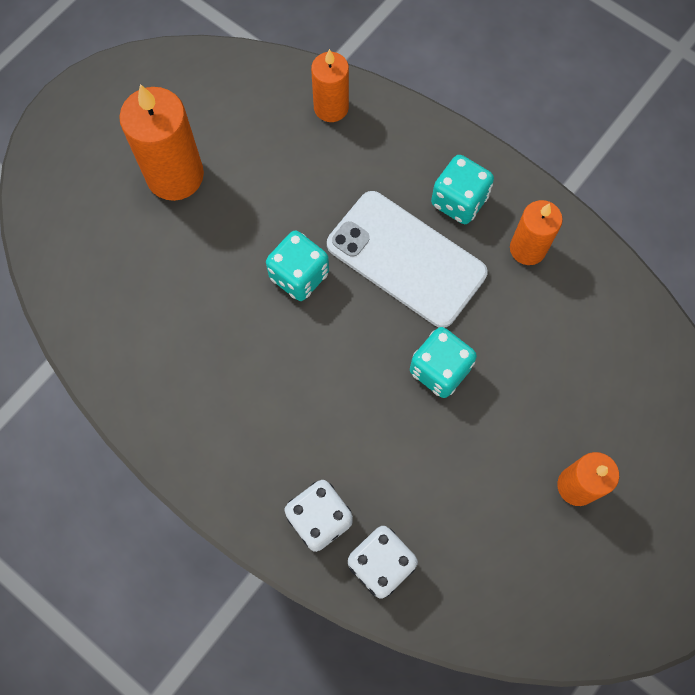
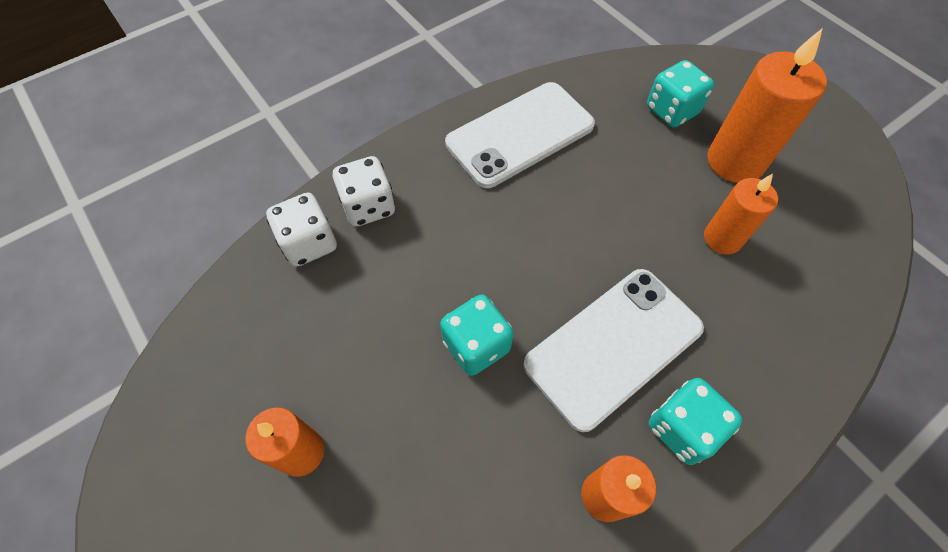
camera: 105 degrees right, 10 degrees down
turquoise dice [266,231,329,301] -> turquoise dice moved to [647,60,714,127]
orange candle [311,49,349,122] -> orange candle moved to [704,174,778,254]
none -> white phone [445,82,595,188]

